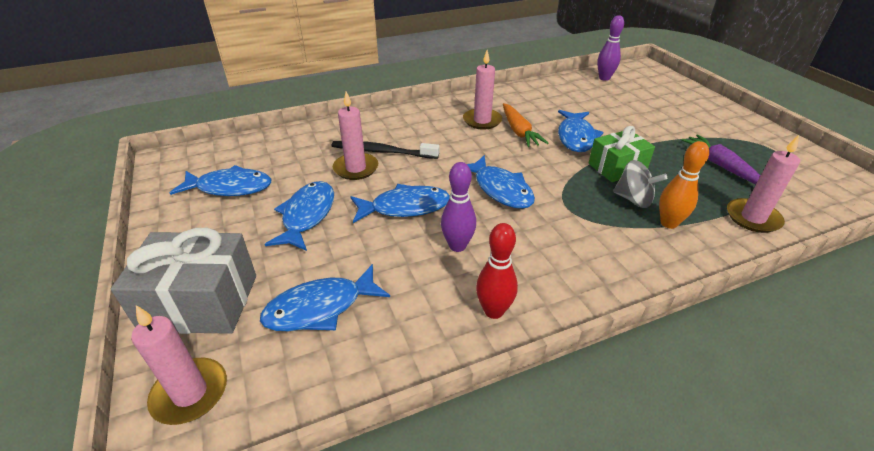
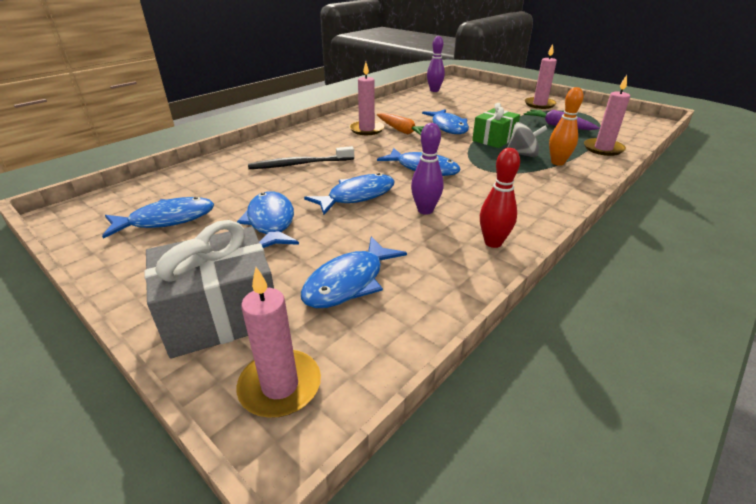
camera: 25 degrees left, 5 degrees down
pink candle [333,91,378,180] -> pink candle moved to [525,44,557,109]

